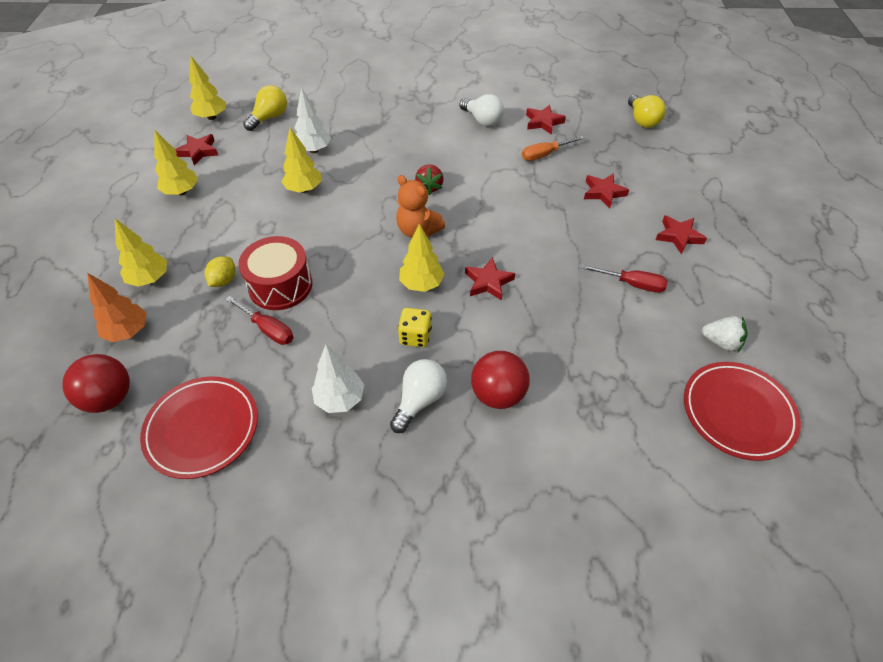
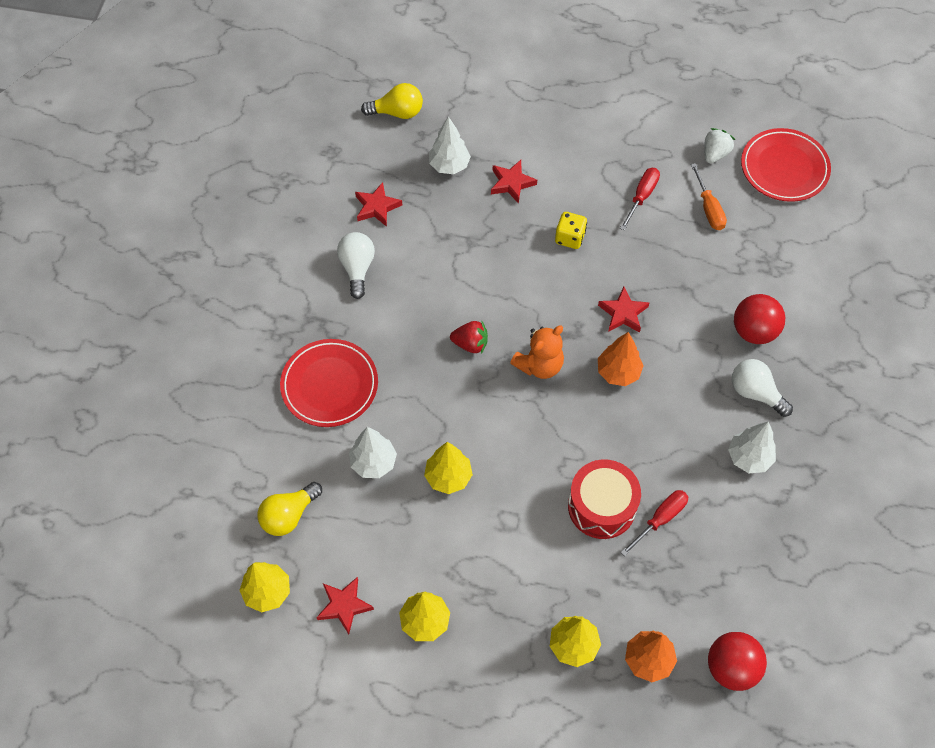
camera: 80 degrees left, 10 degrees up
red plate [140,376,258,479] -> red plate moved to [280,339,378,427]
yellow lemon [205,256,235,287] -> none
yellow light bulb [243,85,287,131] -> yellow light bulb turned 90 degrees counterclockwise [258,482,322,536]
yellow dice [398,308,432,347] -> yellow dice moved to [555,212,587,249]
yellow tree [399,223,445,292] -> orange tree [598,332,644,386]
white light bulb [459,94,504,127] -> white light bulb turned 60 degrees counterclockwise [337,232,375,299]
orange screwdriver [522,136,585,161] -> orange screwdriver moved to [691,163,727,230]
red star [656,215,707,255] -> none
none -> white tree [429,116,471,174]

